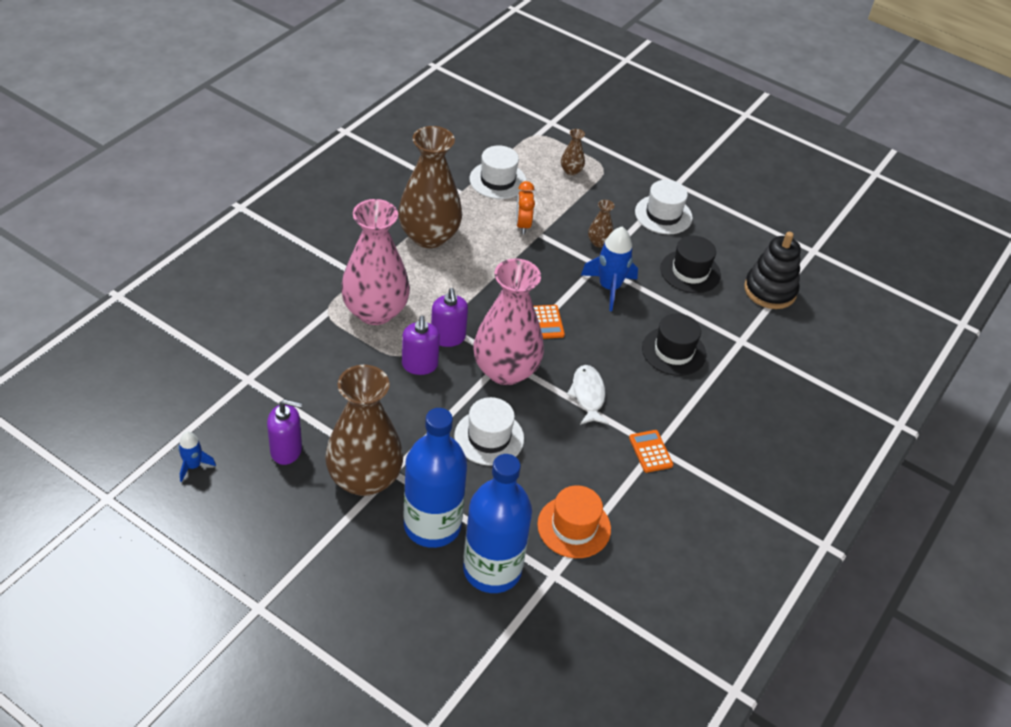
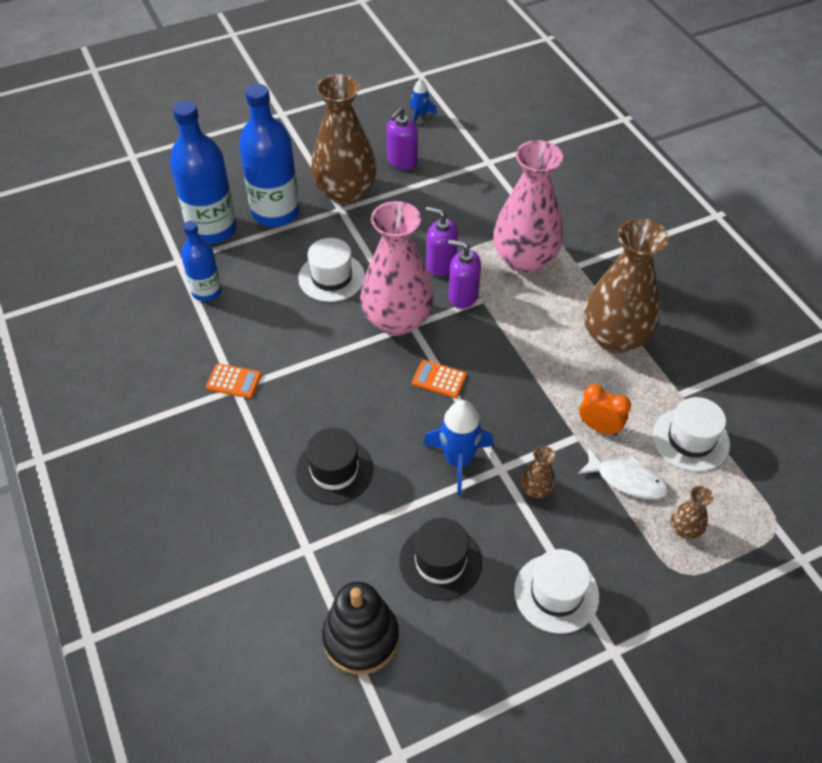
camera: 125 degrees right, 5 degrees up
orange hat [537,485,611,558] -> blue bottle [181,221,222,301]
white fish [567,365,609,425] -> white fish moved to [578,449,668,499]

